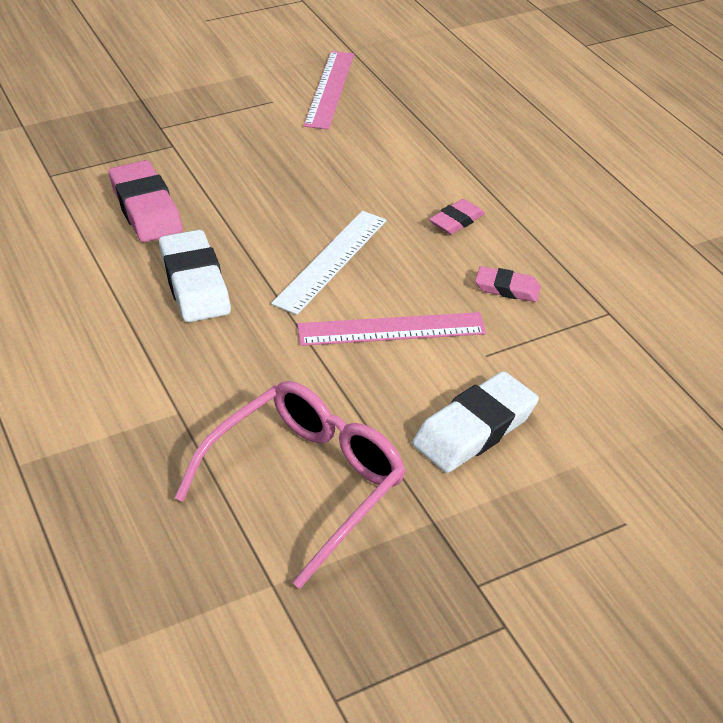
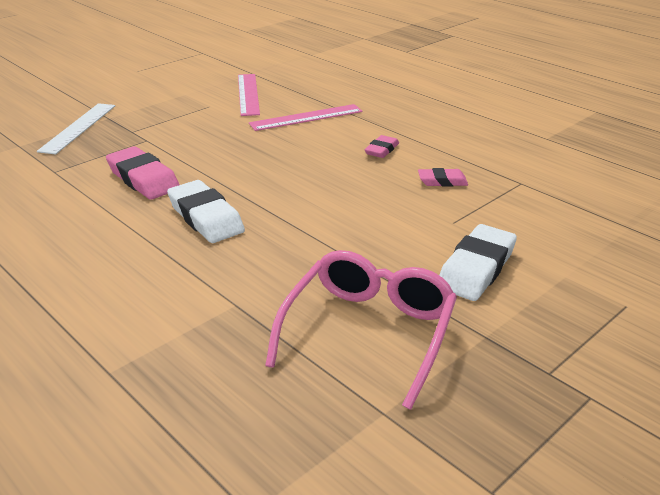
camera: 15 degrees left, 10 degrees down
white ruler [271,211,387,315] -> white ruler moved to [37,103,115,154]
pink ruler [297,312,486,346] -> pink ruler moved to [249,104,362,131]

